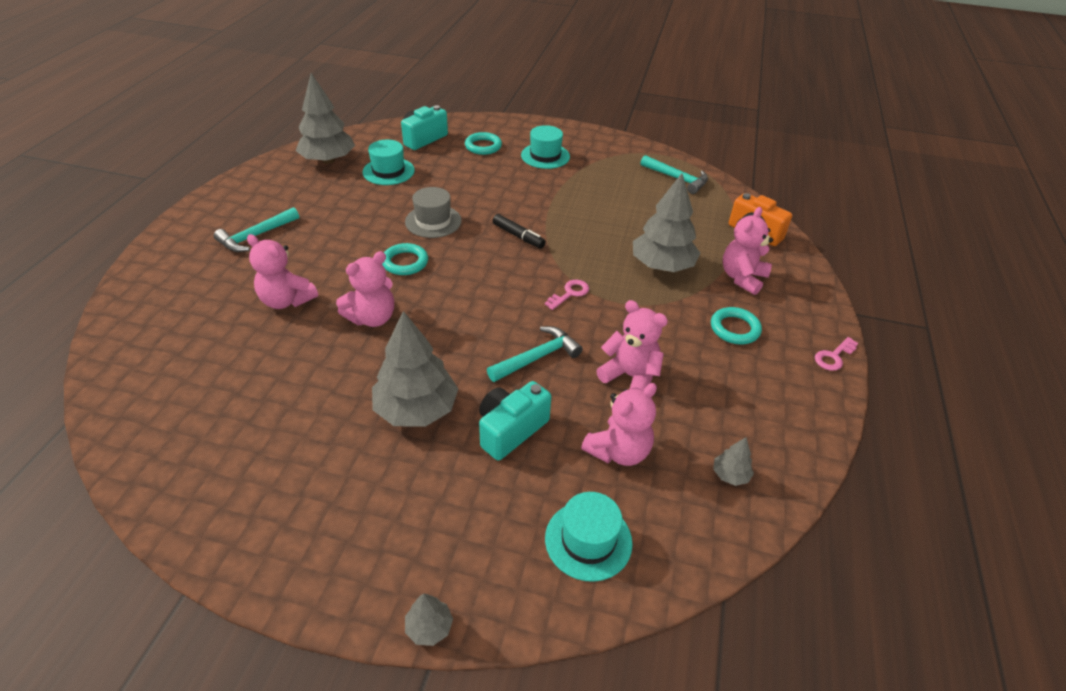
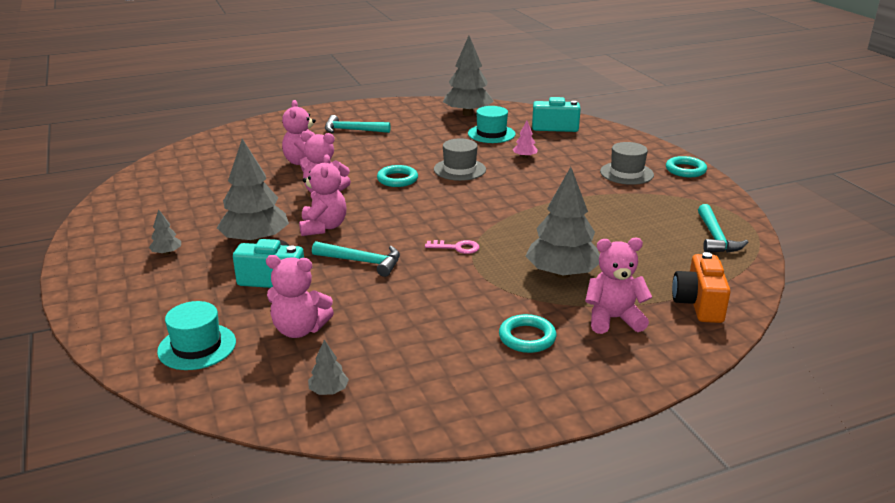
camera: 55 degrees right, 15 degrees down
grey tree [405,593,453,646] -> grey tree moved to [149,209,181,255]
turquoise ring [465,132,502,155] -> turquoise ring moved to [666,156,707,177]
black marker [493,214,546,249] -> none
turquoise hat [521,125,570,169] -> grey hat [600,142,654,185]
pink teddy bear [596,300,668,391] -> pink teddy bear moved to [299,154,347,236]
pink key [815,337,858,371] -> none
none -> pink tree [513,121,538,158]

